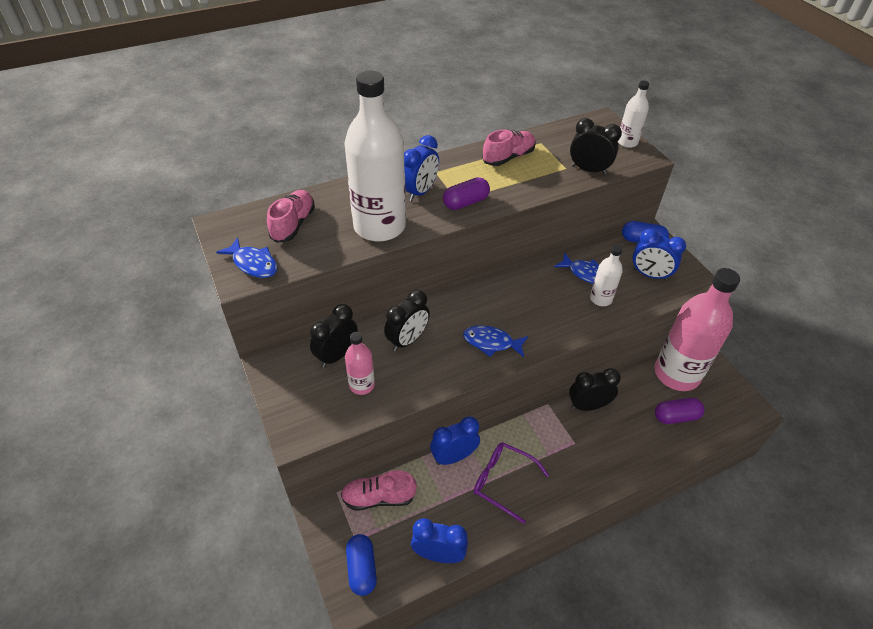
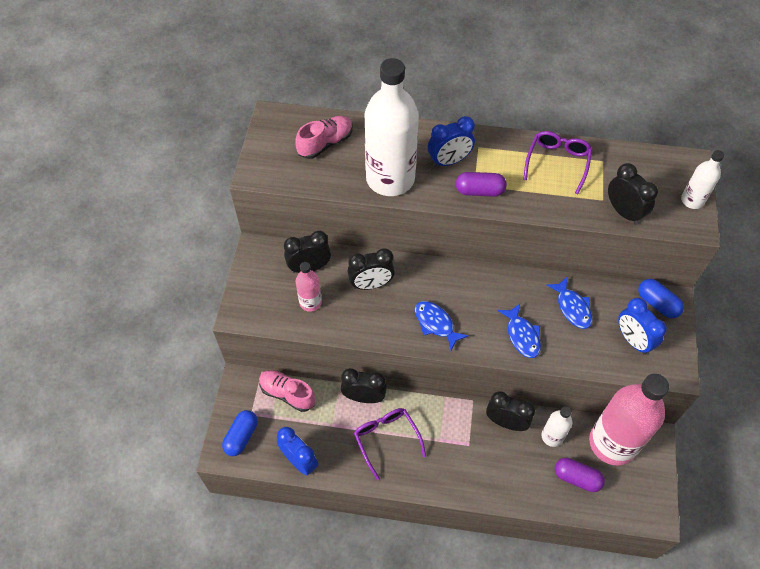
camera: 35 degrees right, 10 degrees up
blue fish [216,237,278,278] -> blue fish moved to [498,304,541,358]
blue clock [430,416,480,465] -> black clock [341,368,387,403]
pink shoe [482,130,536,166] -> purple glasses [523,131,593,194]
white bottle [590,245,623,306] -> white bottle moved to [541,407,572,447]

